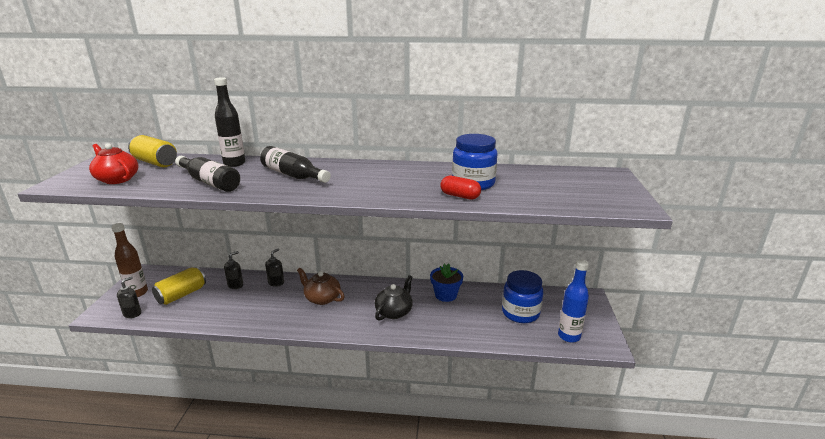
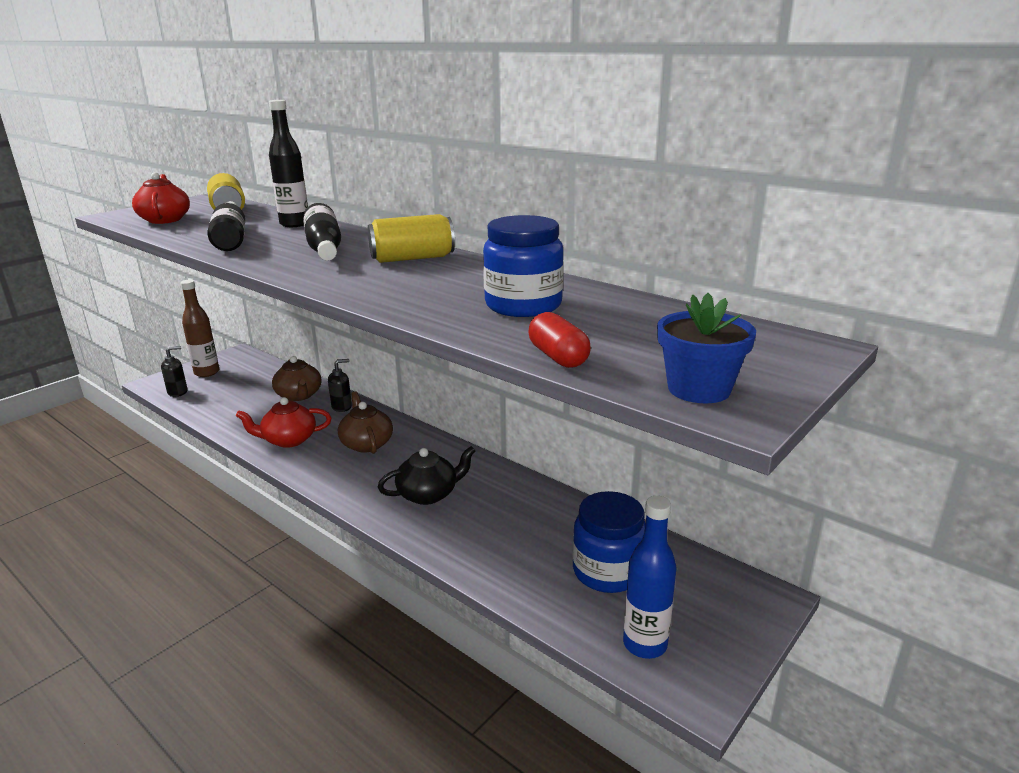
camera: 35 degrees right, 0 degrees up
yellow can [152,267,206,305] -> yellow can moved to [368,214,455,263]
black soap dispenser [224,251,243,289] -> brown teapot [272,356,322,401]
blue flower pot [430,263,463,302] -> blue flower pot moved to [657,293,756,403]
red capsule [440,175,481,200] -> red capsule moved to [529,312,591,368]
none -> red teapot [236,397,331,448]

